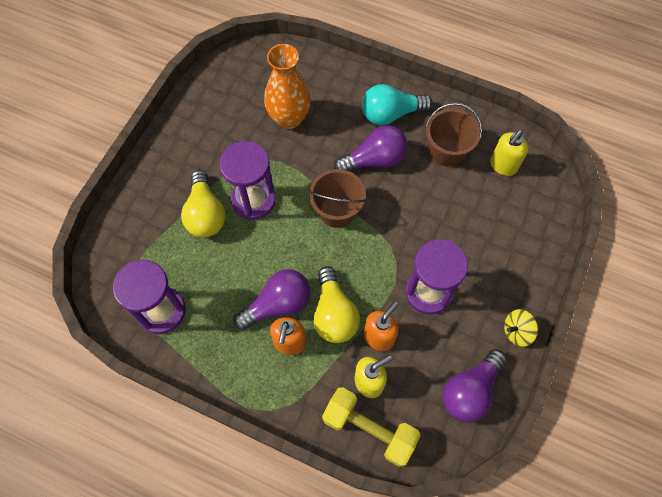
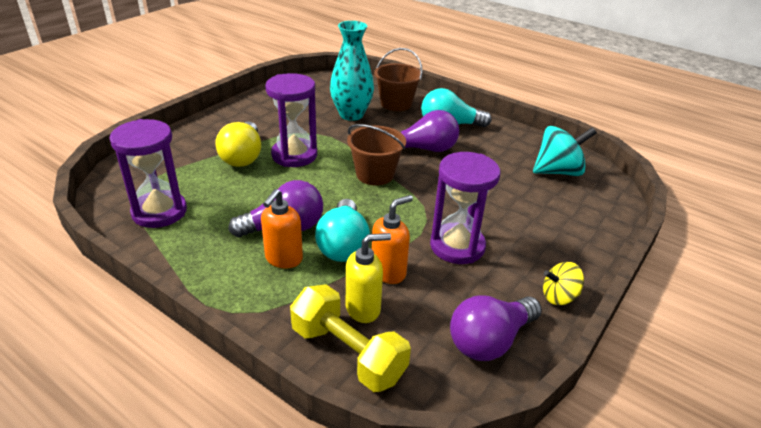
camera: 10 degrees right, 30 degrees down
orange vase [264,44,311,129] -> turquoise vase [330,21,374,121]
yellow light bulb [314,266,360,343] -> turquoise light bulb [315,199,370,262]
brown bucket [426,103,482,166] -> brown bucket moved to [374,48,422,111]
yellow soap dispenser [490,130,529,176] -> turquoise spinning top [533,126,597,176]

